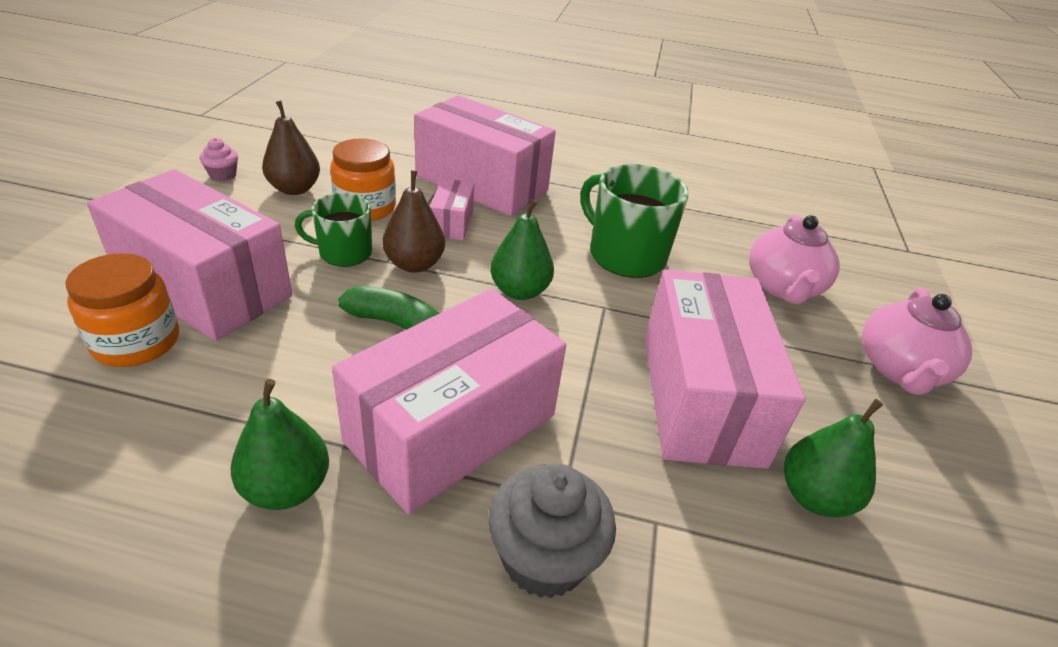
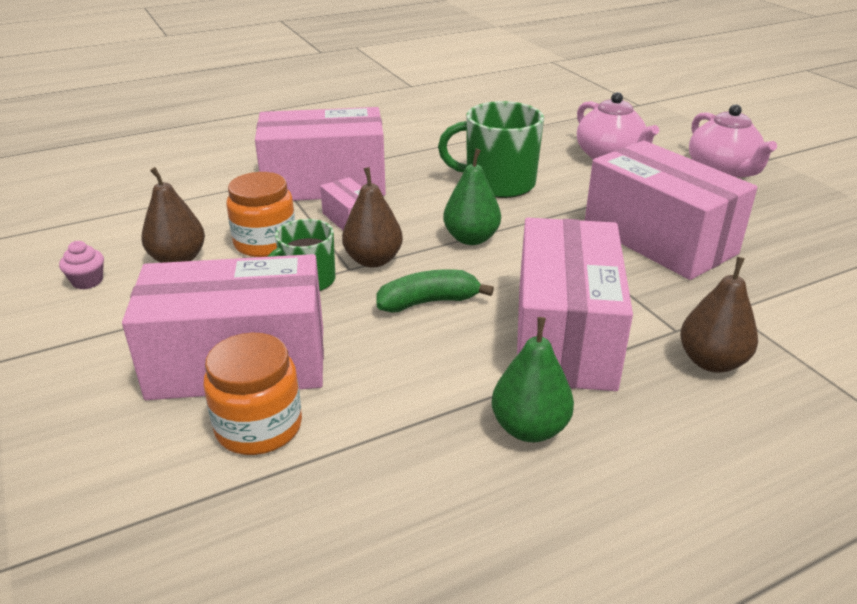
camera: 35 degrees left, 5 degrees down
grey cupcake [488,464,616,598] -> brown pear [680,257,758,373]
green pear [784,399,883,517] -> none

